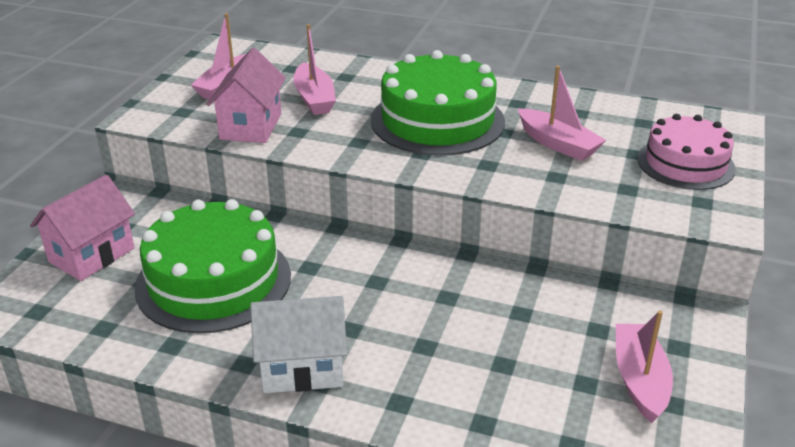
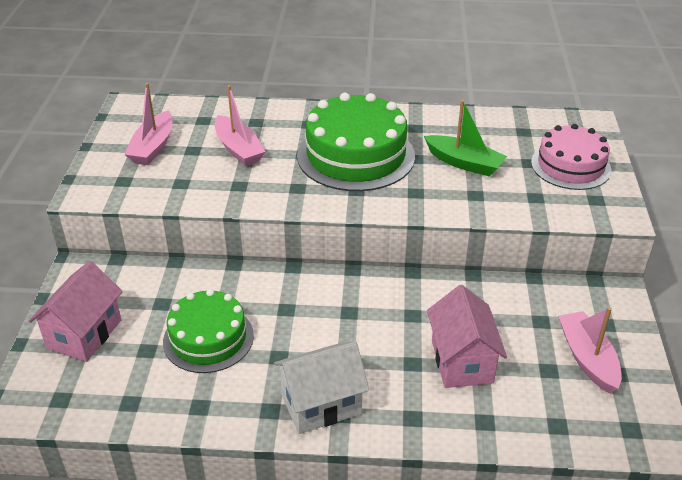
camera: 15 degrees left, 5 degrees up
green cake [135,199,291,334] -> green cake [163,289,254,373], size x0.66
pink house [207,48,286,143] -> pink house moved to [427,285,507,388]
pink boat [518,66,606,161] -> green boat [424,100,507,177]

